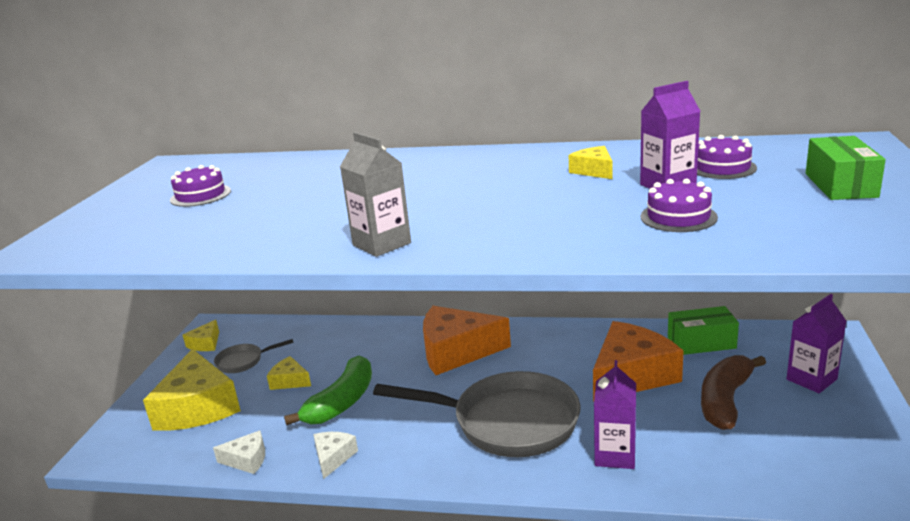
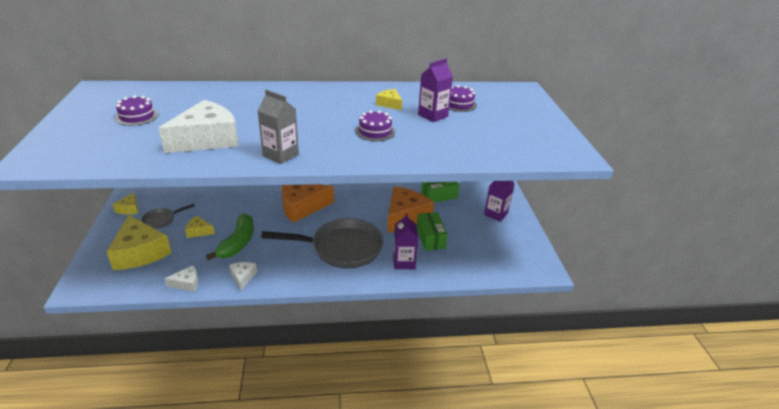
camera: 20 degrees left, 10 degrees up
purple cake [641,178,718,232] -> purple cake moved to [355,110,395,141]
brown banana [701,355,766,430] -> none
green box [806,136,886,200] -> green box moved to [417,212,448,251]
none -> white cheese [159,100,239,153]

